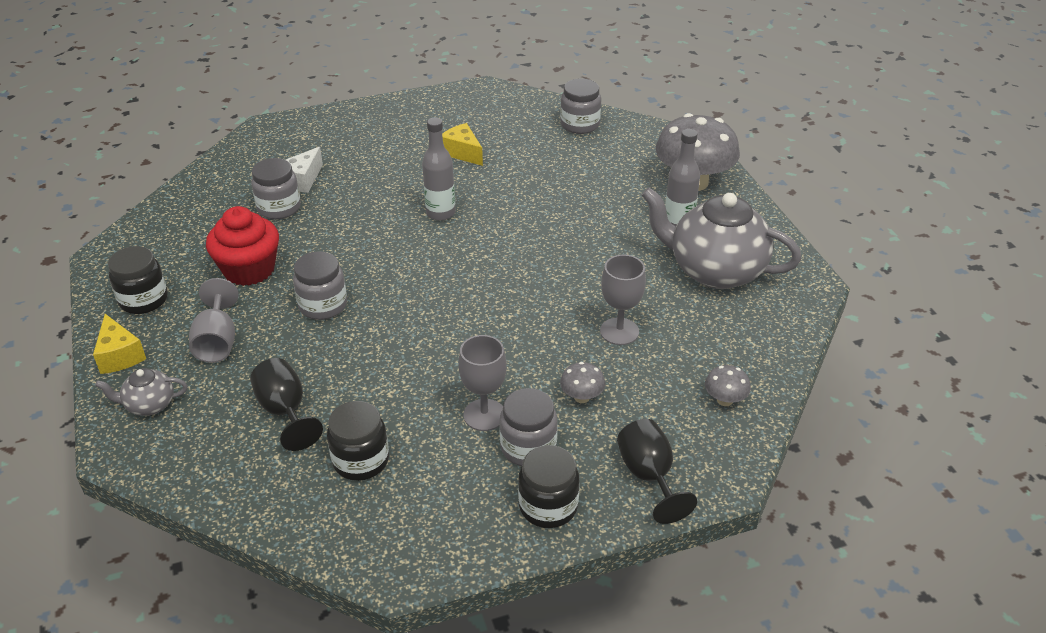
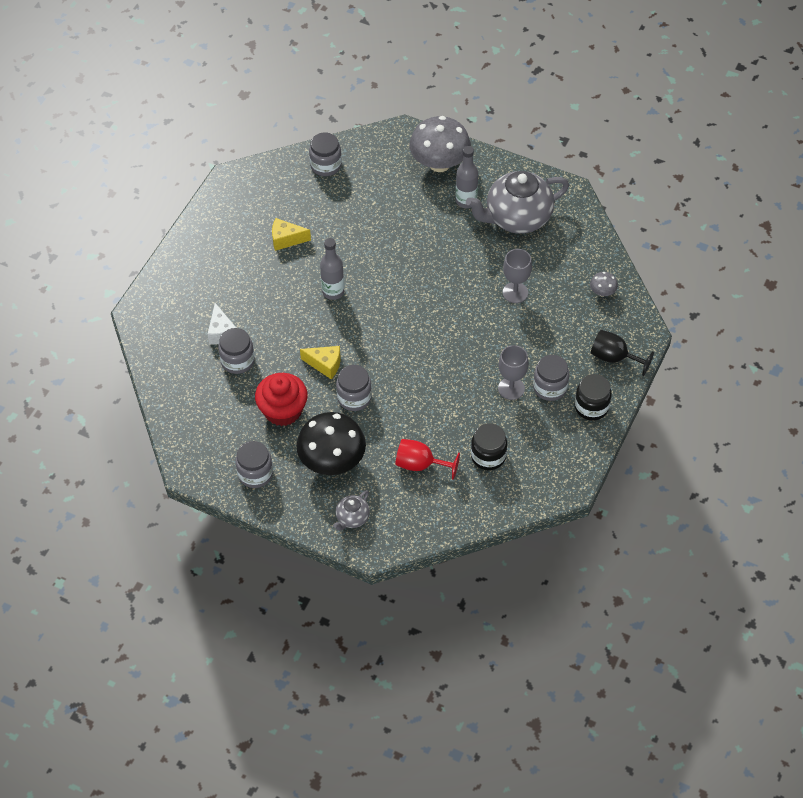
camera: 45 degrees left, 15 degrees up
yellow cheese [93,314,146,374] -> yellow cheese moved to [300,346,340,379]
black jar [108,246,168,314] -> grey jar [235,441,273,488]
grey goblet [189,278,239,363] -> black mushroom [297,412,366,475]
black goblet [250,358,323,451] -> red goblet [395,439,460,480]
grey mushroom [560,362,605,403] -> none

